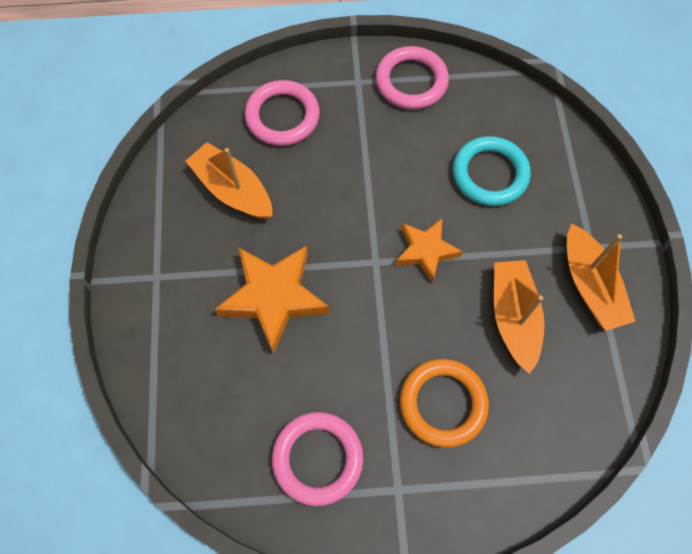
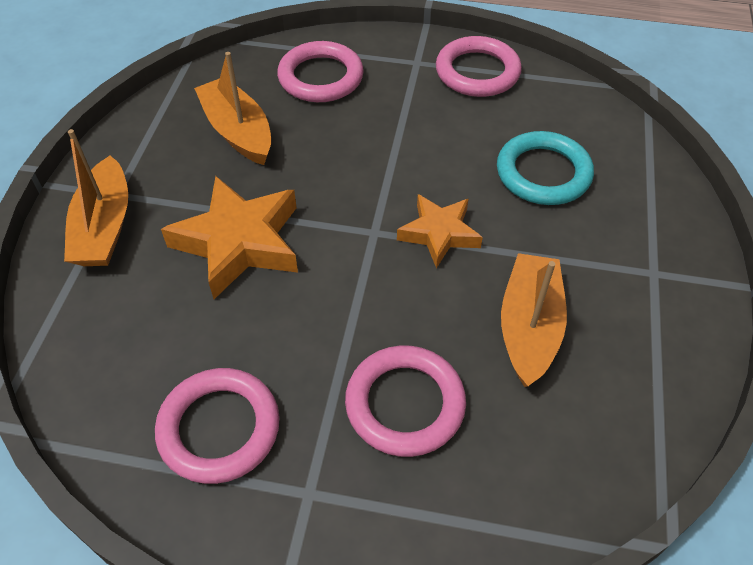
camera: 15 degrees right, 15 degrees down
orange ring [400,359,489,448] -> pink ring [345,345,466,457]
orange boat [567,224,636,331] -> orange boat moved to [64,129,128,266]

